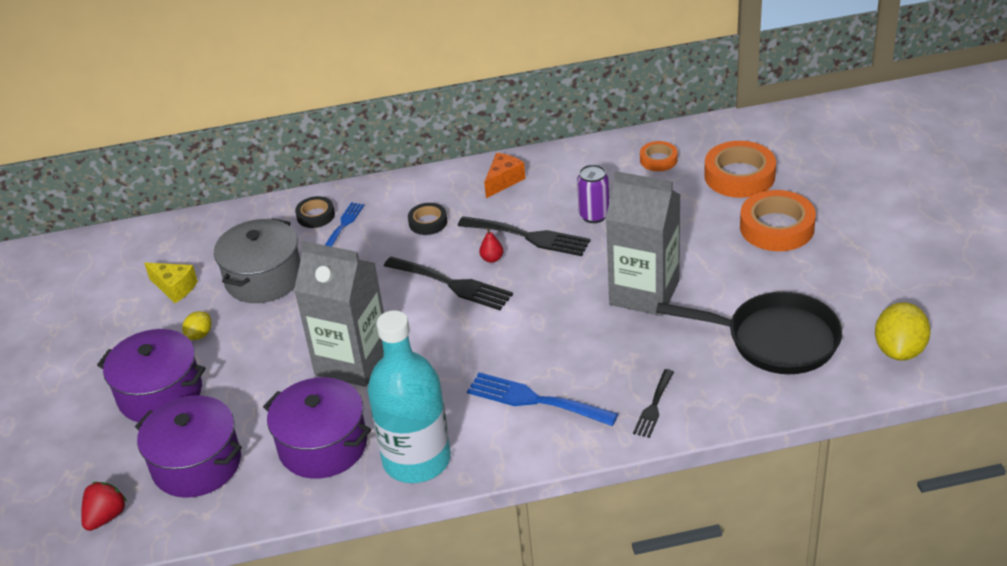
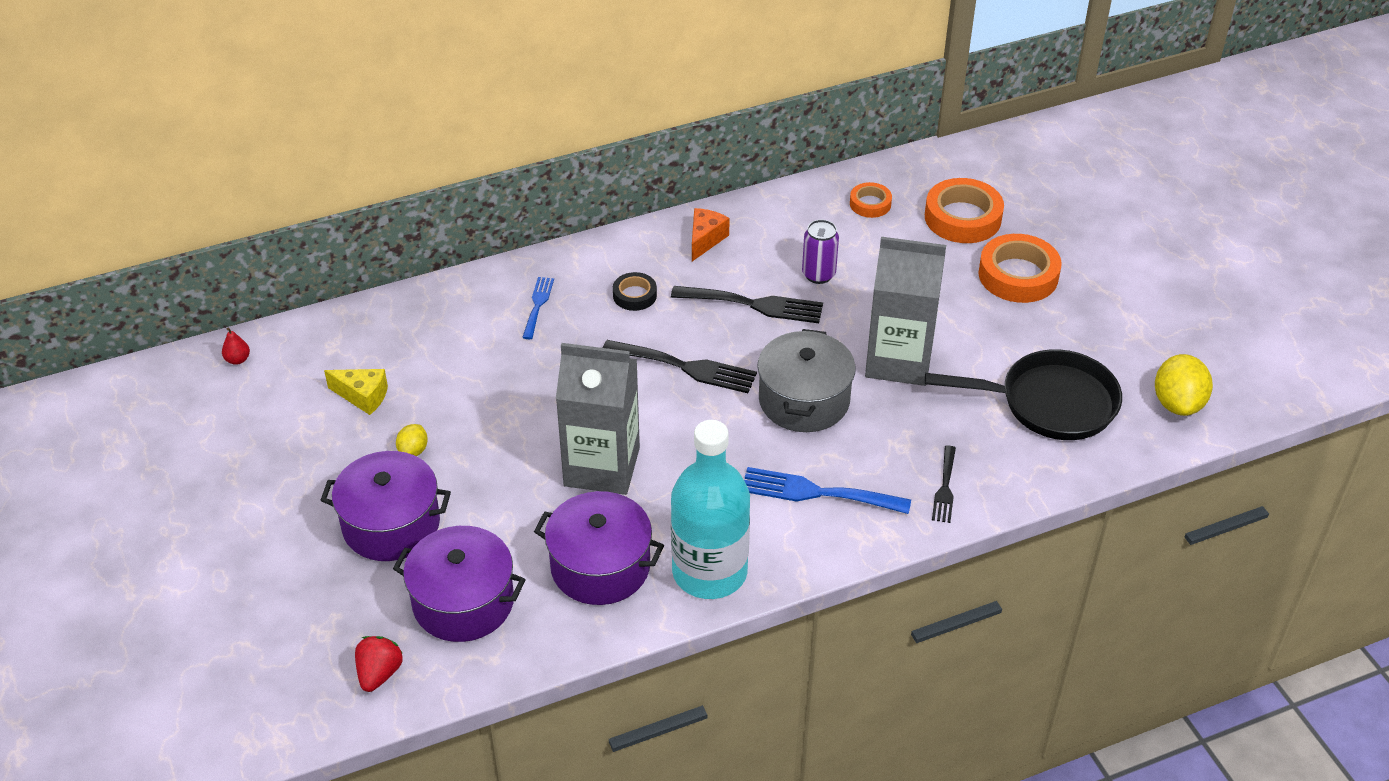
camera: 15 degrees left, 5 degrees up
grey pot [214,218,300,303] -> grey pot moved to [757,329,856,432]
black tape [295,196,335,228] -> none
red pear [479,228,503,263] -> red pear moved to [222,327,250,365]

